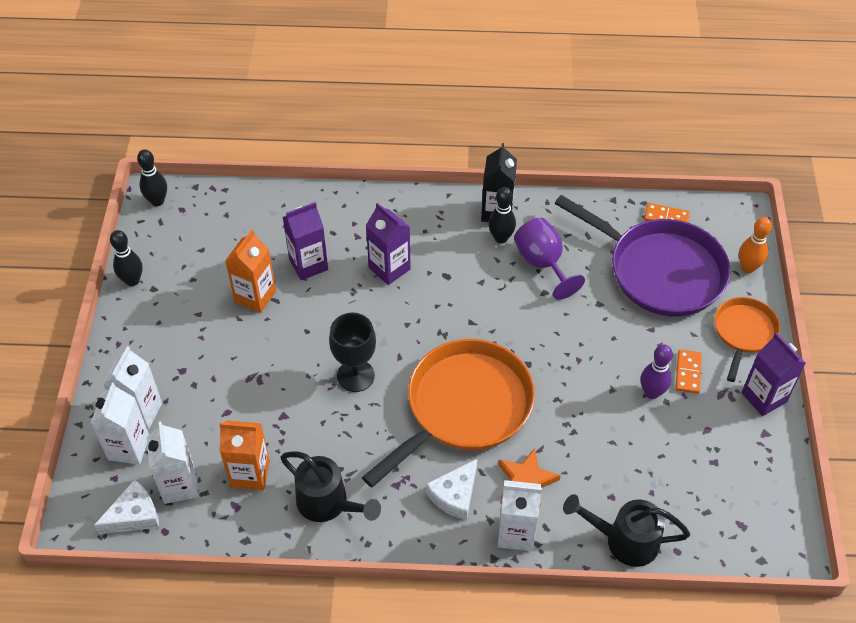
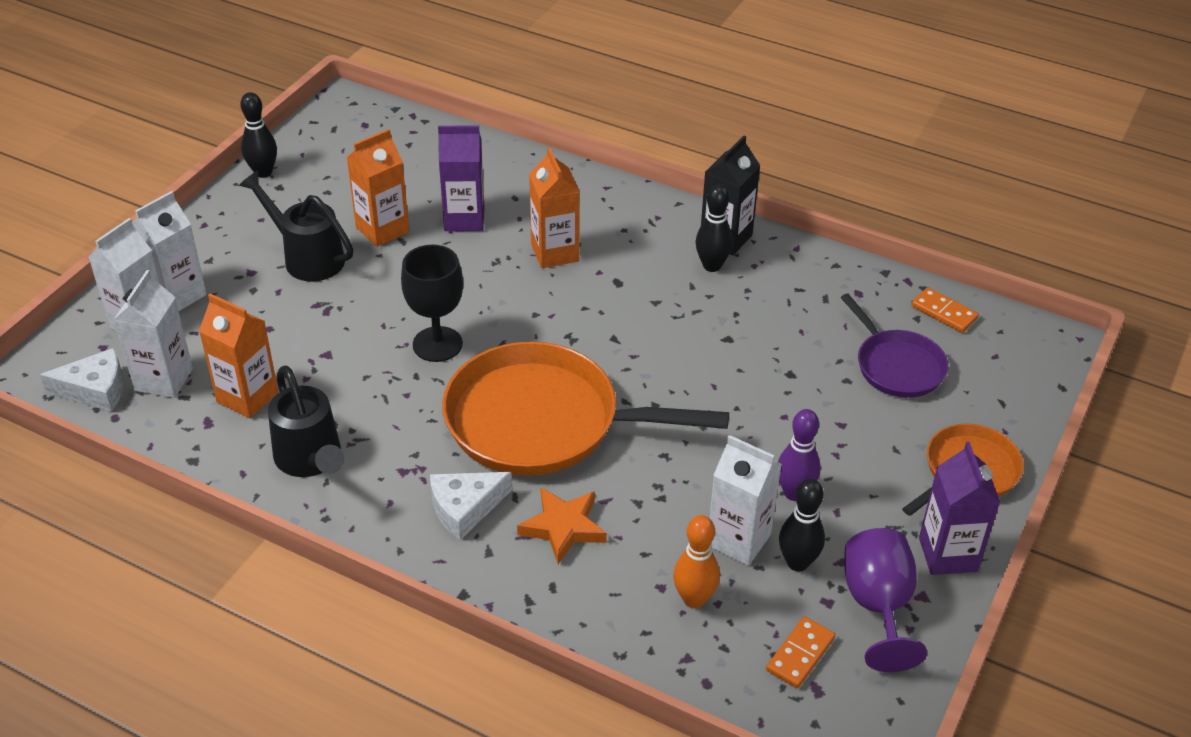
camera: 25 degrees right, 10 degrees down
black bowling pin [137,149,167,206] -> black bowling pin moved to [779,479,825,571]
orange pan [362,339,535,487] -> orange pan turned 150 degrees counterclockwise [442,342,729,476]
purple carton [366,203,411,285] -> orange carton [529,147,580,268]
white carton [498,480,542,551] -> white carton moved to [710,435,782,566]
purple goblet [514,217,585,300] -> purple goblet moved to [844,528,927,672]
purple pan [554,195,731,317] -> purple pan [841,294,949,398], size x0.54
black watering can [563,494,690,567] -> black watering can moved to [239,171,353,282]
orange domino [676,350,702,394] -> orange domino moved to [766,617,835,688]
orange bowling pin [739,217,772,273] -> orange bowling pin moved to [673,515,720,608]

